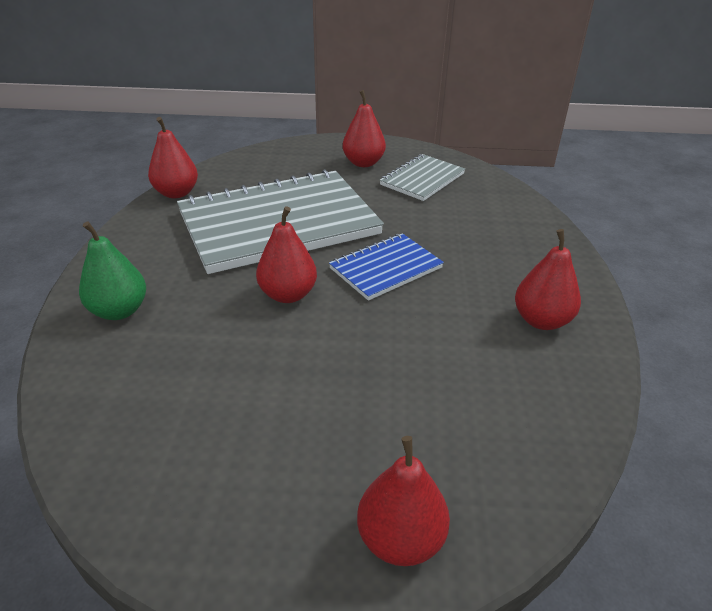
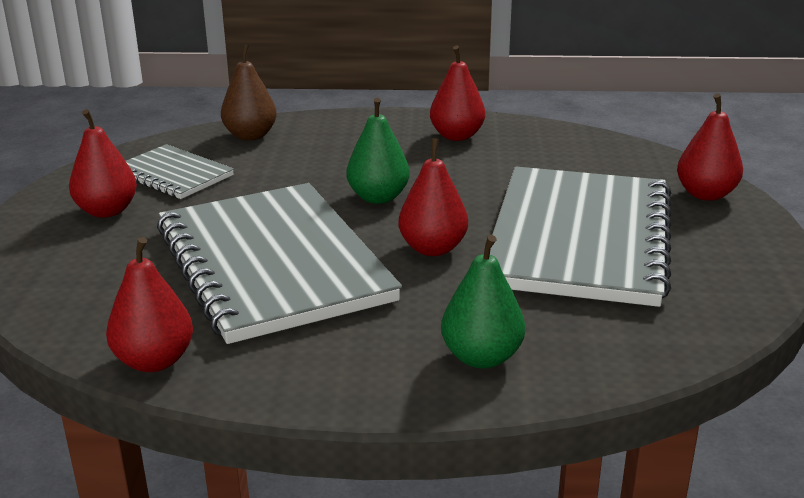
camera: 90 degrees left, 10 degrees down
blue notebook [329,233,444,301] -> green pear [346,98,410,204]
none -> brown pear [221,44,277,140]
none -> grey notebook [490,167,671,307]

